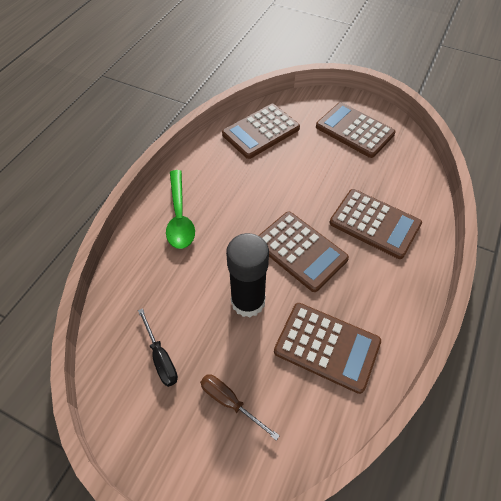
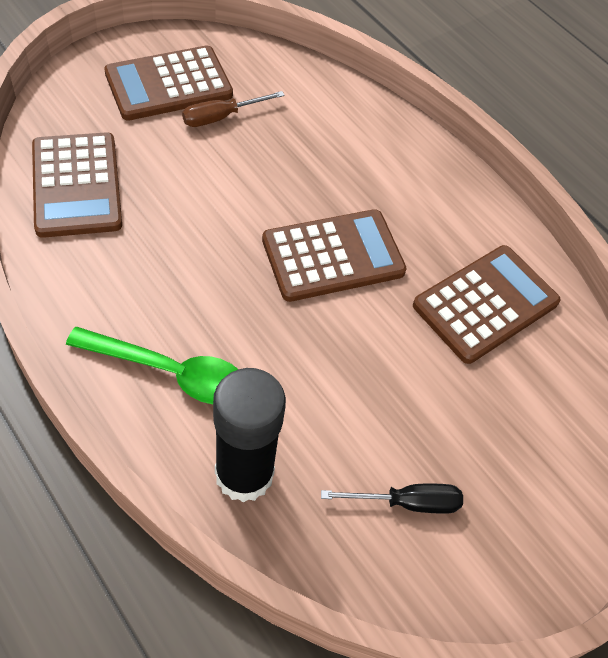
camera: 70 degrees left, 0 degrees up
brown screwdriver [200,374,280,441] -> brown screwdriver moved to [182,91,285,127]
black glue stick [226,233,269,317] -> black glue stick moved to [213,368,286,503]
brown calculator [329,189,422,259] -> none

